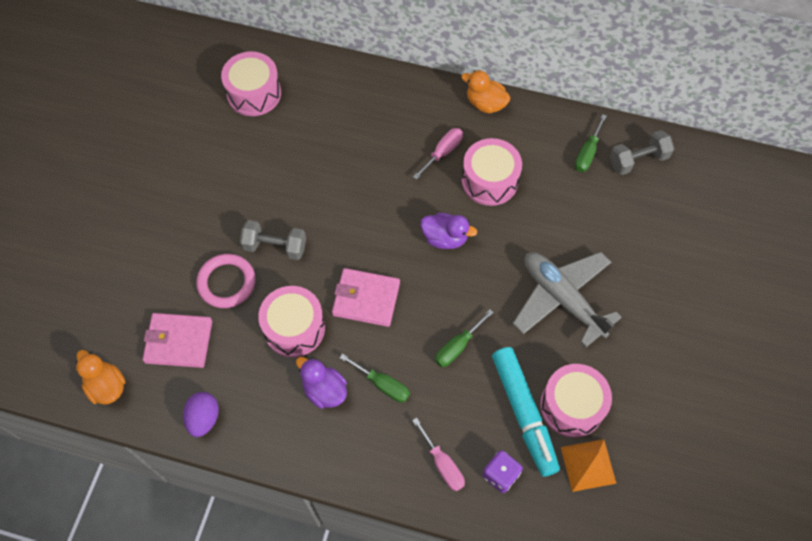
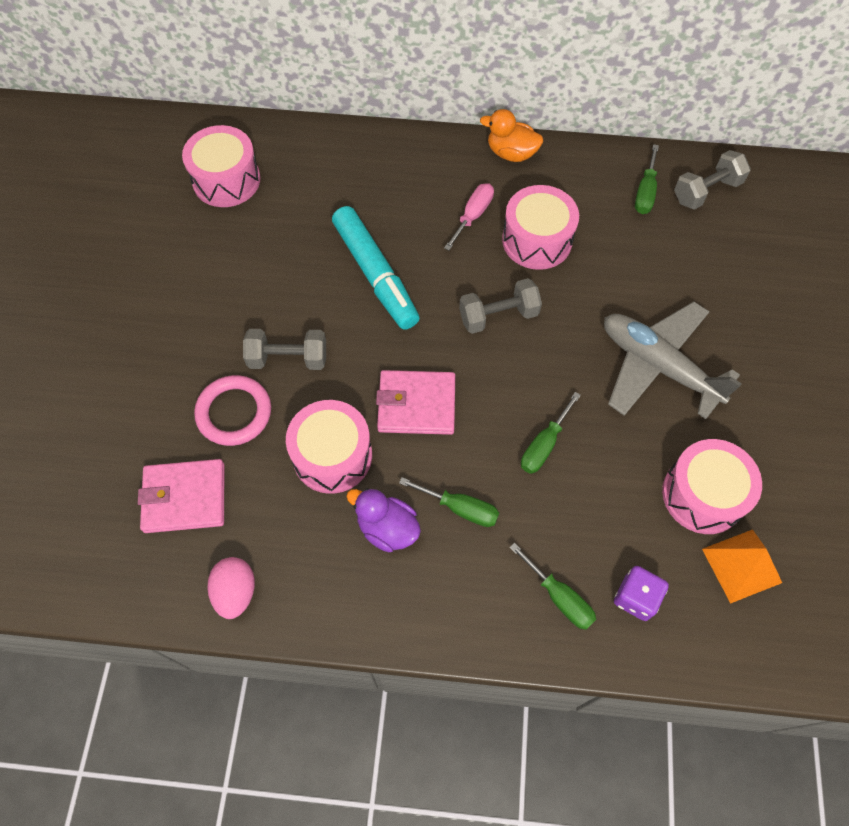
camera: 10 degrees left, 0 degrees up
orange duck [76,350,125,405] -> none
purple egg [183,392,219,437] -> pink egg [207,557,255,619]
pink screwdriver [412,417,465,491] -> green screwdriver [509,543,596,630]
purple duck [421,213,477,249] -> grey dumbbell [459,278,542,334]
turquoise marker [492,347,560,477] -> turquoise marker moved to [332,206,420,330]

